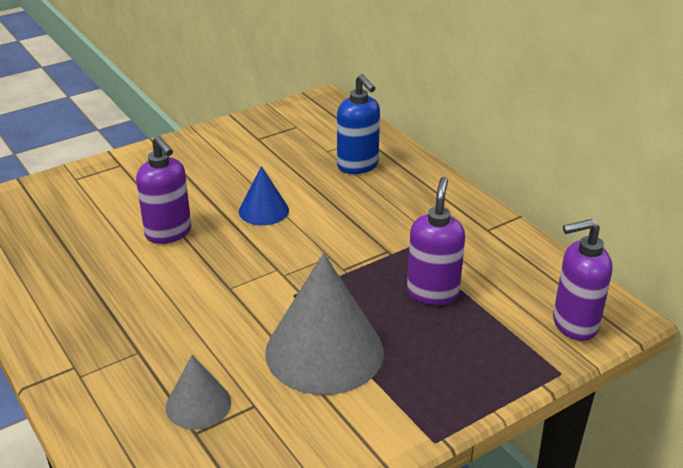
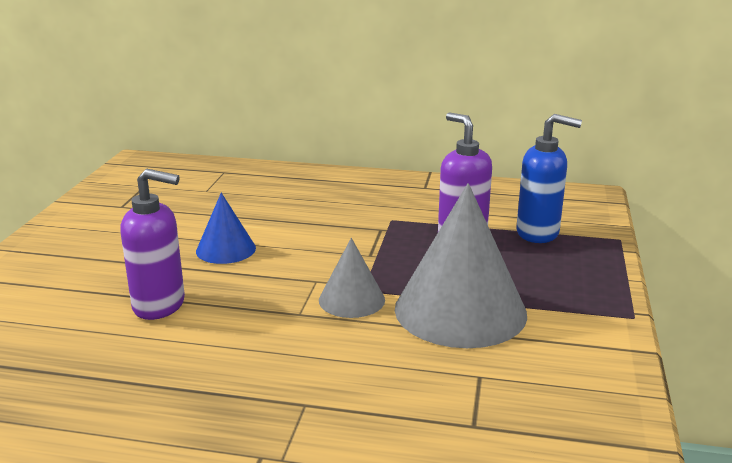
camera: 45 degrees left, 10 degrees down
grey cone [166,355,231,429] -> grey cone moved to [319,238,385,318]
blue soap dispenser [337,74,380,174] -> blue soap dispenser moved to [517,114,582,243]
purple soap dispenser [553,219,612,341] -> none

